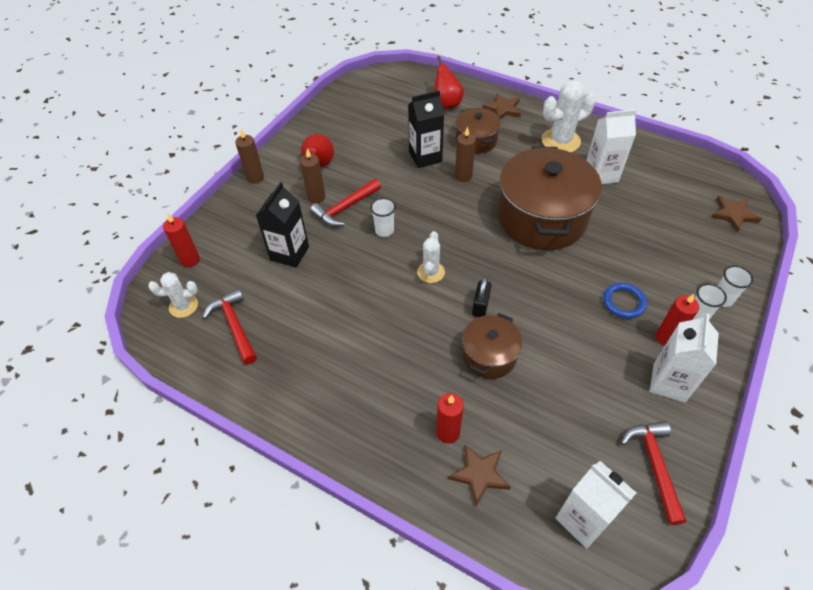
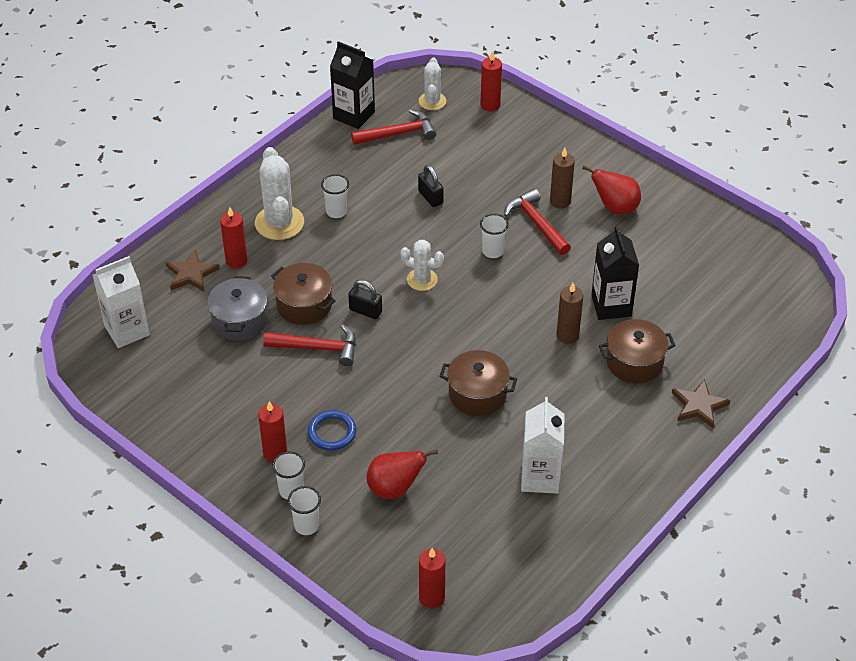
camera: 100 degrees right, 5 degrees down
brown candle [235,129,264,184] -> none
black carton [256,182,309,268] -> black carton moved to [330,41,375,129]
red pear [434,56,464,109] -> red pear moved to [367,449,438,499]
brown pot [498,146,602,250] -> brown pot [439,350,517,416], size x0.52
white cactus [541,80,596,153] -> white cactus moved to [255,147,304,240]
red hammer [621,421,686,525] -> red hammer moved to [264,325,356,366]
white carton [650,314,719,402] -> none
brown star [711,196,761,233] -> red candle [419,548,445,608]
none -> grey pot [208,276,268,341]
none -> white cup [321,174,349,218]
none -> black padlock [418,165,444,207]

